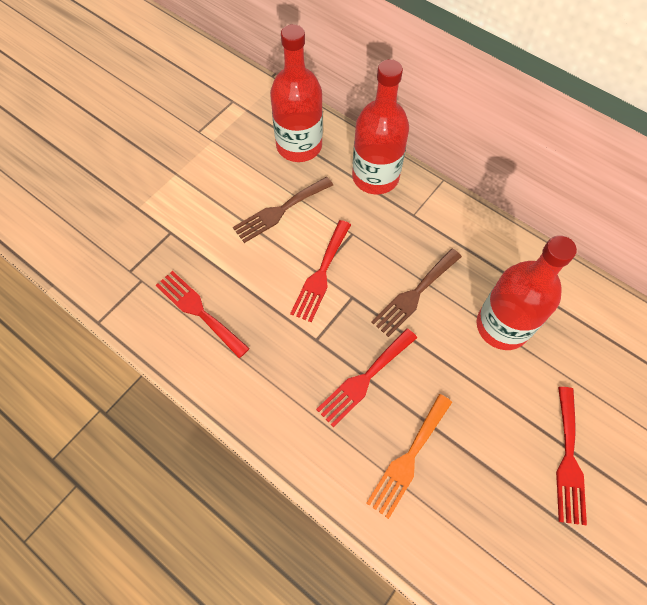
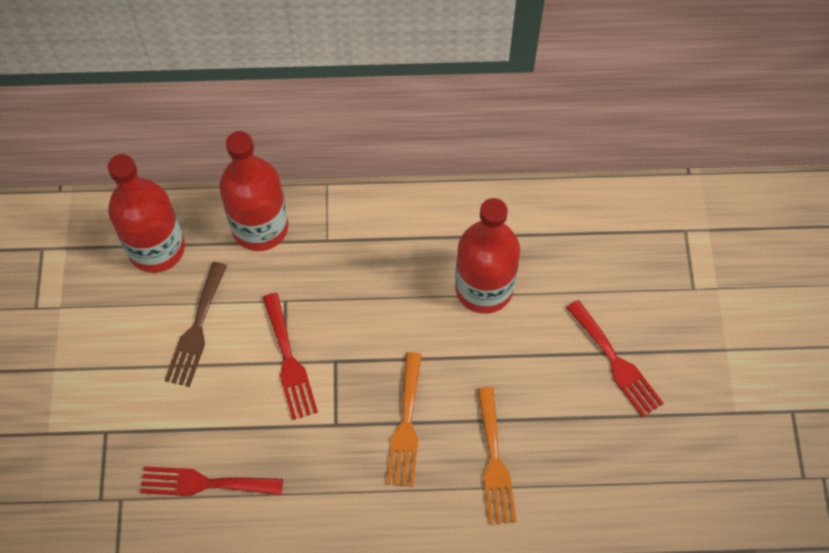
camera: 40 degrees left, 0 degrees up
red fork [316,328,417,427] -> orange fork [387,352,422,487]
brown fork [371,249,462,337] -> none

